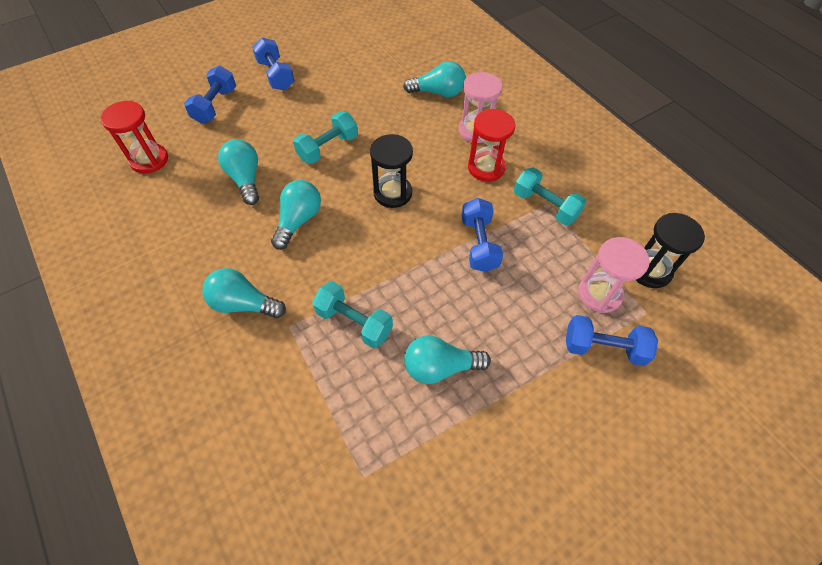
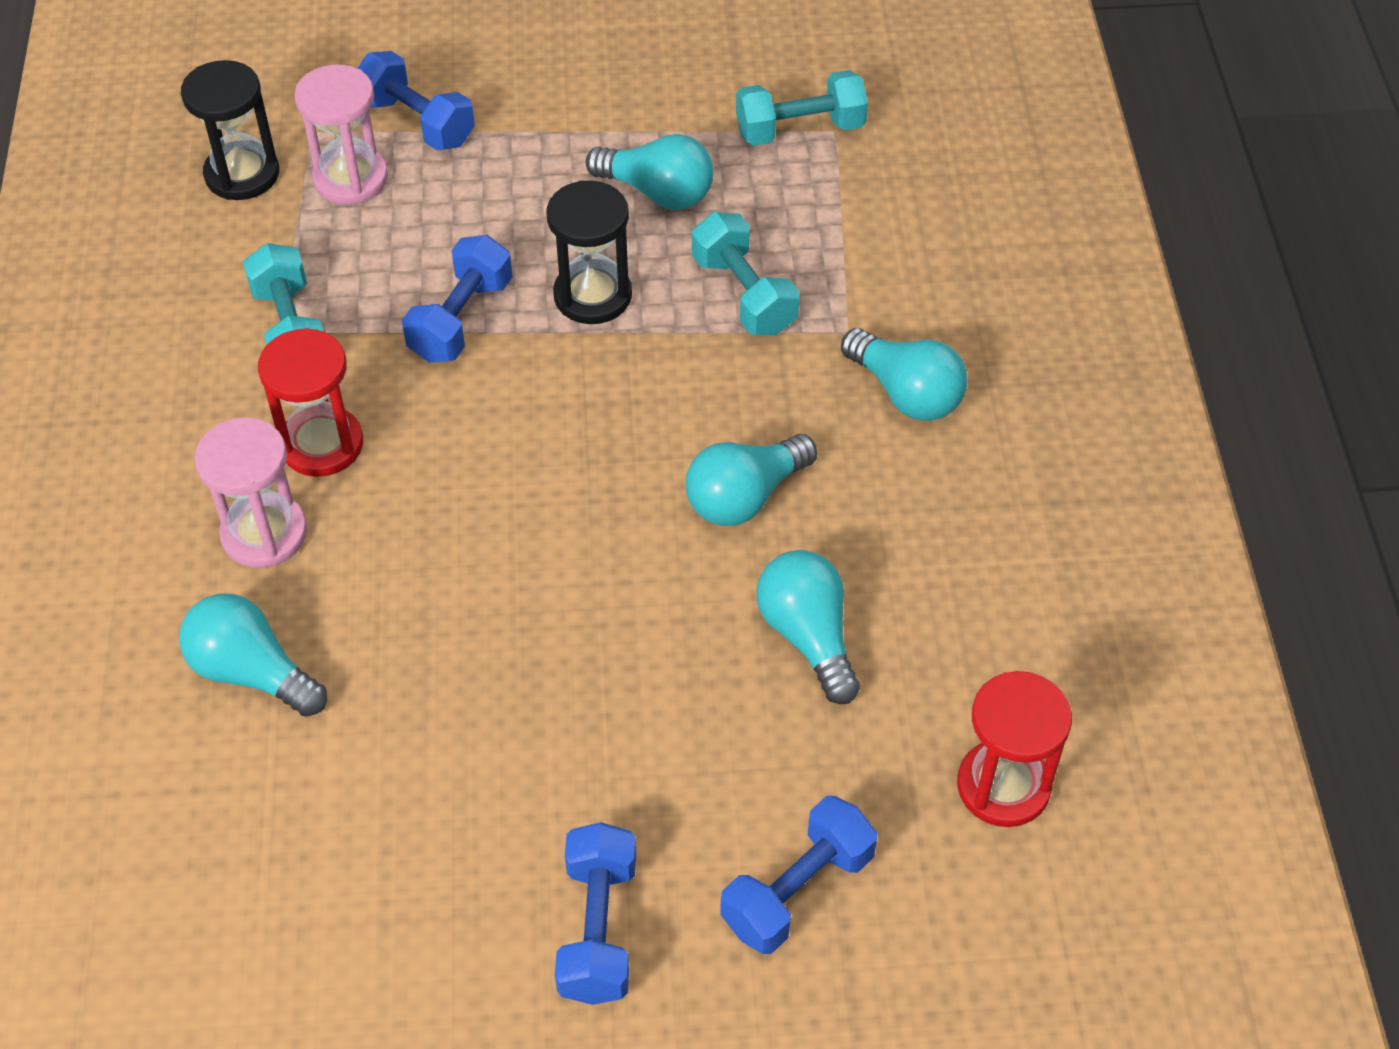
camera: 150 degrees left, 5 degrees down
turquoise light bulb [218,139,259,205] -> turquoise light bulb turned 150 degrees clockwise [756,550,860,704]
turquoise dumbbell [293,112,358,164] -> turquoise dumbbell moved to [736,70,868,145]
black hourglass [370,134,413,208] -> black hourglass moved to [546,180,632,324]

